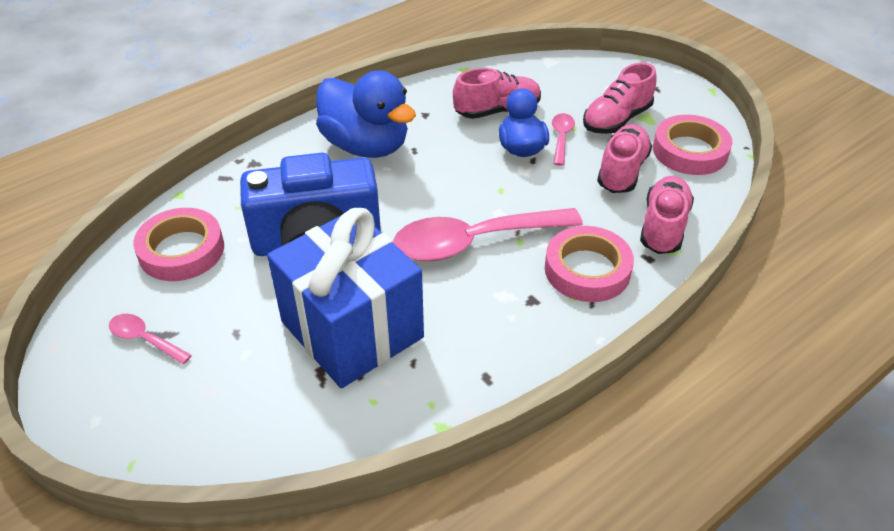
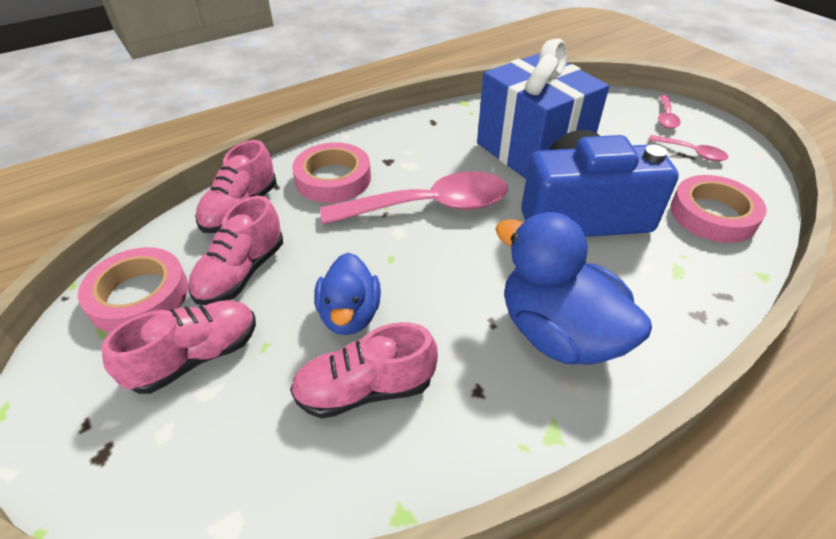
camera: 175 degrees left, 0 degrees up
pink spoon [552,113,575,166] -> pink spoon moved to [658,95,681,129]

